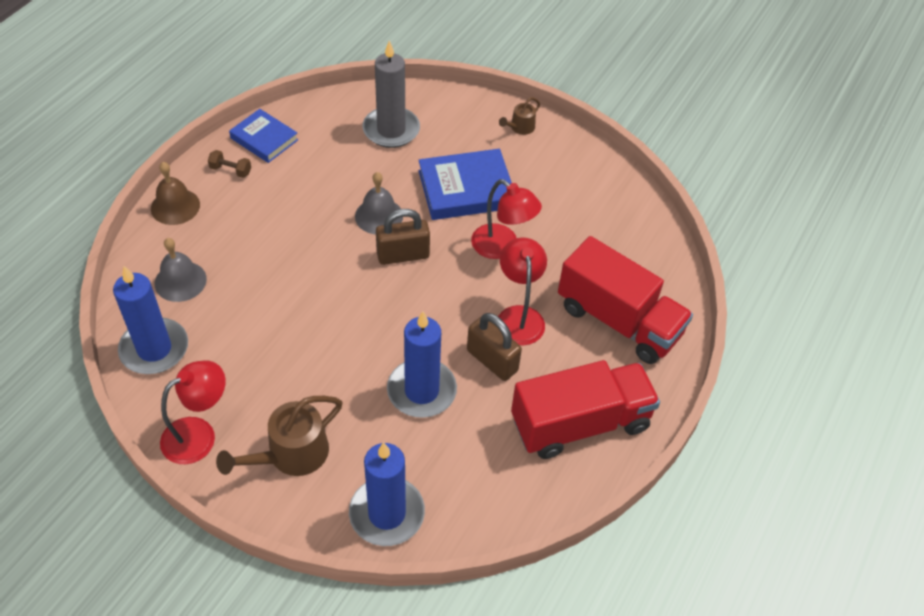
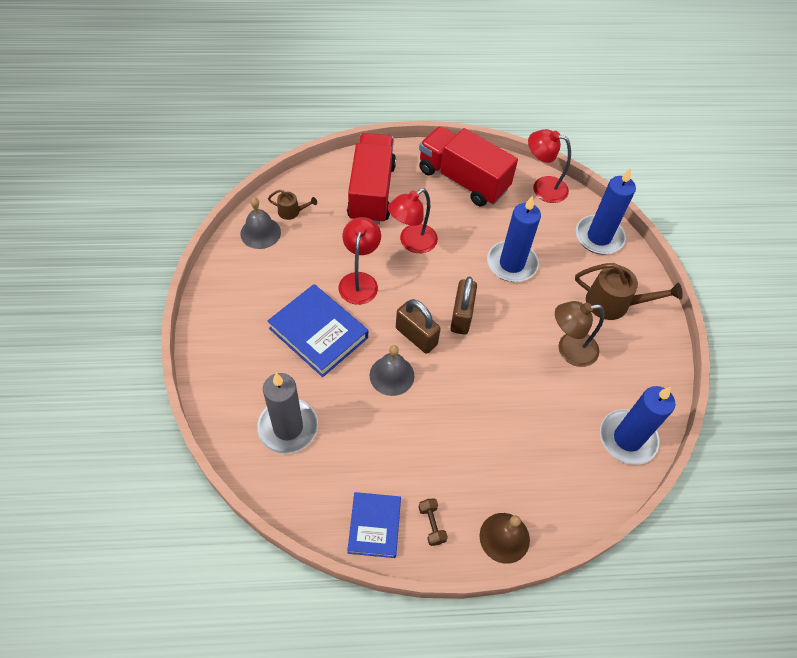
camera: 125 degrees left, 5 degrees up
grey bell [155,238,207,302] -> grey bell moved to [240,198,281,249]
red lamp [160,361,225,464] -> red lamp moved to [528,129,571,203]
brown padlock [467,313,522,381] -> brown padlock moved to [450,277,477,335]
brown watering can [499,97,540,135] -> brown watering can moved to [268,190,317,220]
none -> brown lamp [555,301,605,367]

